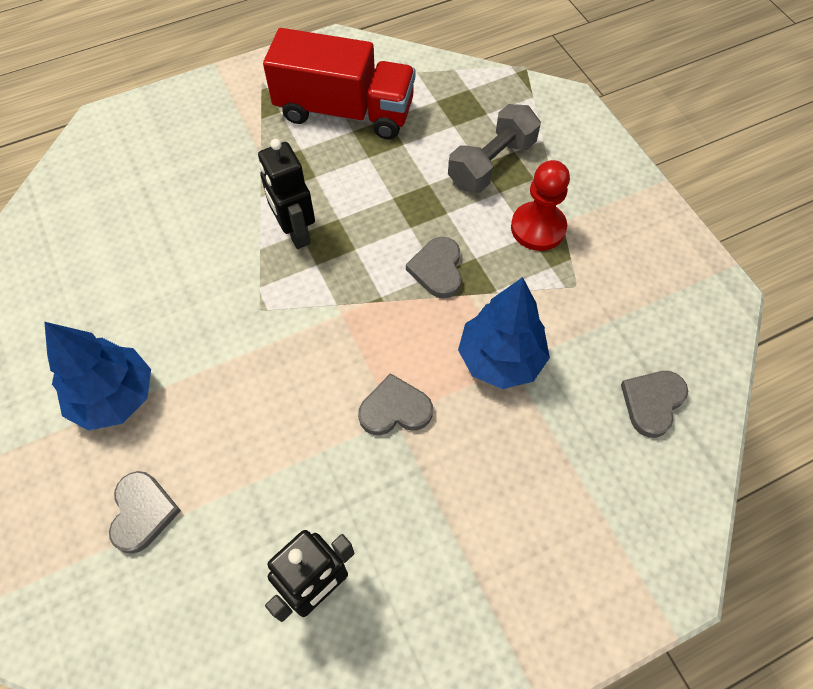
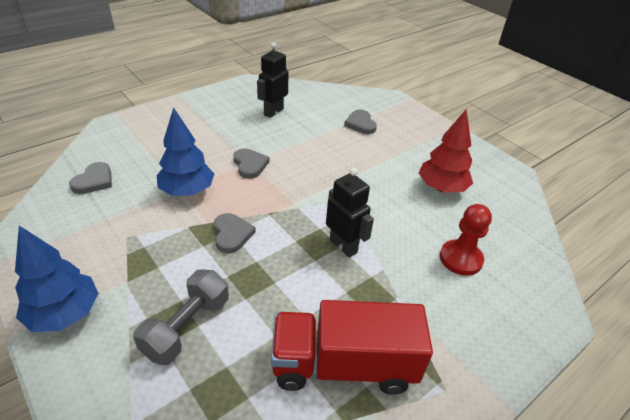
camera: 165 degrees right, 20 degrees down
blue tree [44,322,151,431] -> blue tree moved to [15,226,99,332]
grey heart [358,373,433,435] -> grey heart turned 90 degrees counterclockwise [234,149,270,179]
red pawn [511,160,570,251] -> red pawn moved to [440,204,492,276]
none -> red tree [419,109,473,193]

